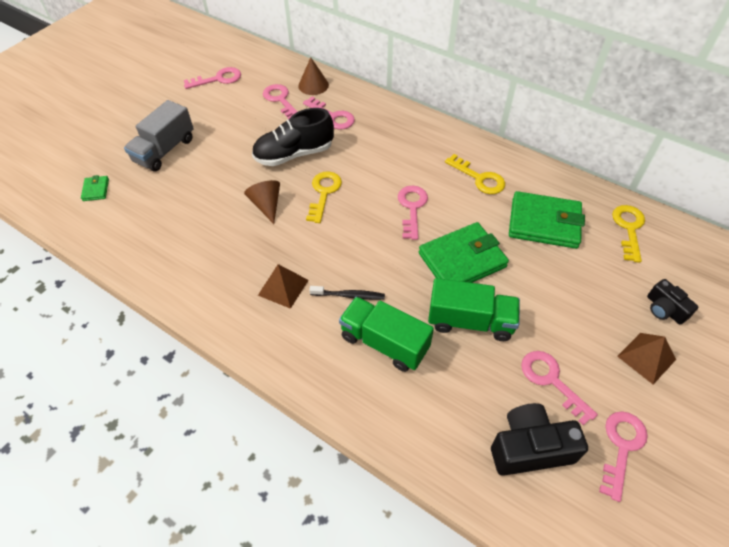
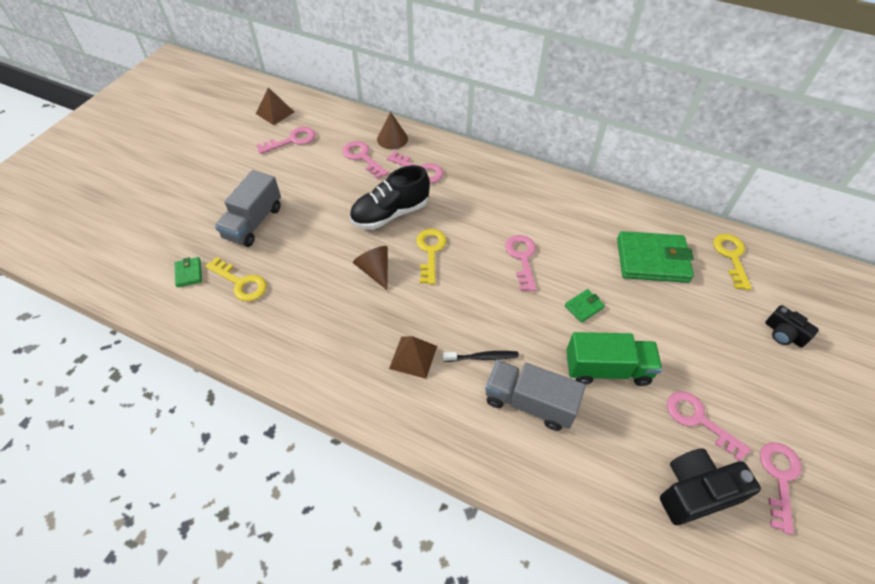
camera: 10 degrees left, 0 degrees up
green truck [339,297,434,372] -> grey truck [485,360,586,431]
green wallet [419,222,509,283] -> green wallet [565,289,605,323], size x0.44
yellow key [445,154,505,194] -> yellow key moved to [205,257,267,302]
brown pyramid [617,333,676,384] -> brown pyramid moved to [256,87,294,125]

